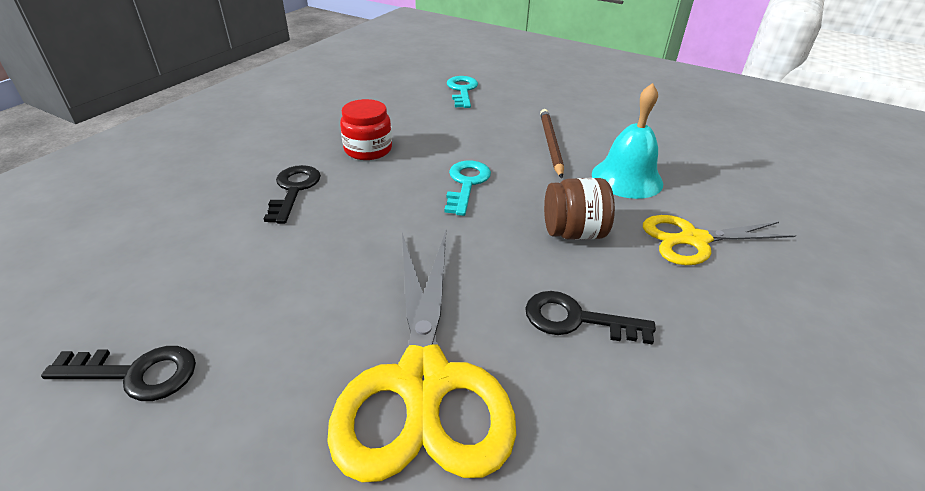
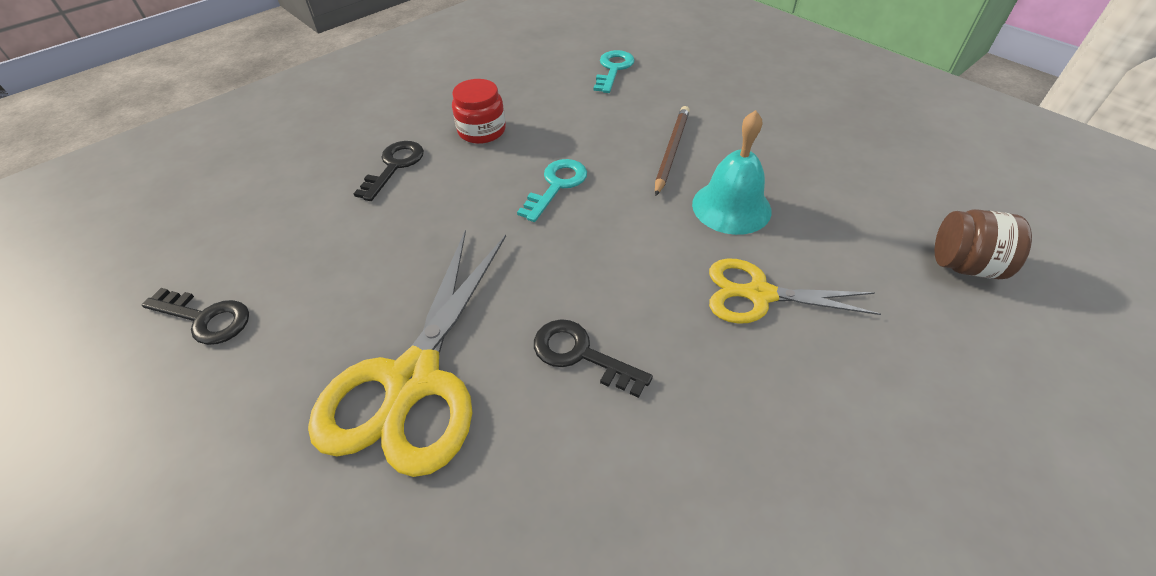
camera: 20 degrees right, 10 degrees up
brown jar [544,178,615,240] -> brown jar moved to [935,209,1032,279]

